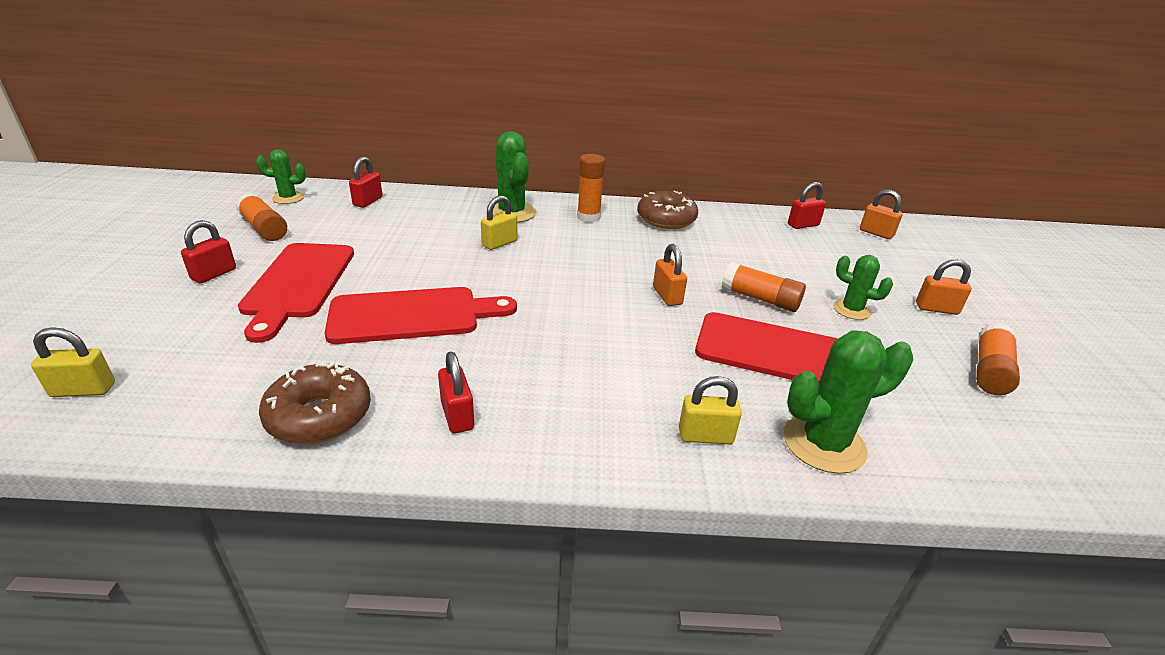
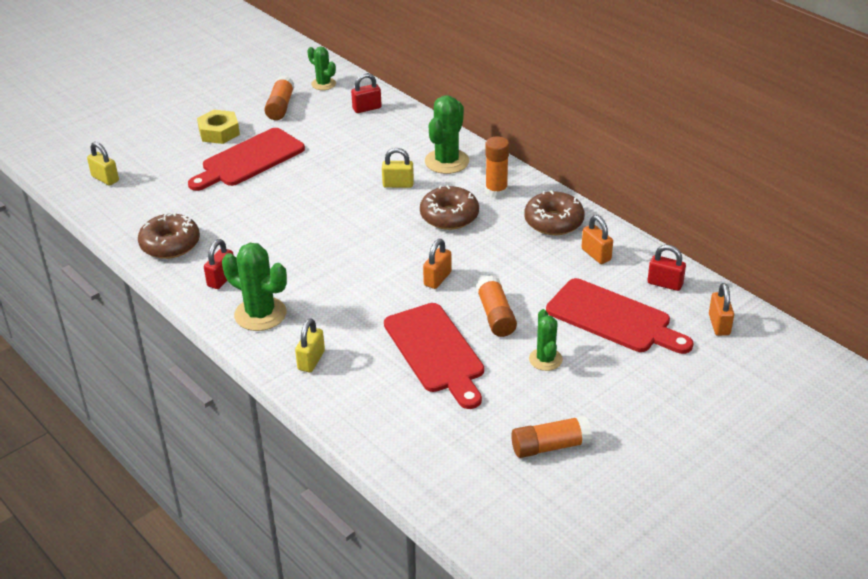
camera: 50 degrees right, 5 degrees up
red padlock [181,220,236,283] -> yellow nut [197,110,240,144]
red cutting board [325,287,517,344] -> red cutting board moved to [546,278,694,354]
yellow padlock [679,376,742,444] -> yellow padlock turned 60 degrees clockwise [295,318,325,372]
green cactus [784,331,913,474] -> green cactus moved to [222,243,287,331]
orange padlock [916,259,972,315] -> orange padlock moved to [581,215,613,264]
none -> brown donut [420,185,479,230]

